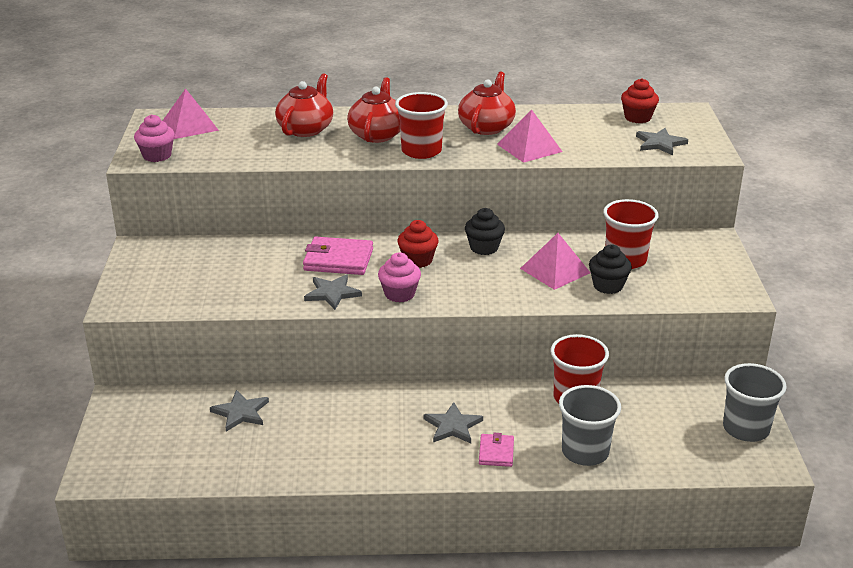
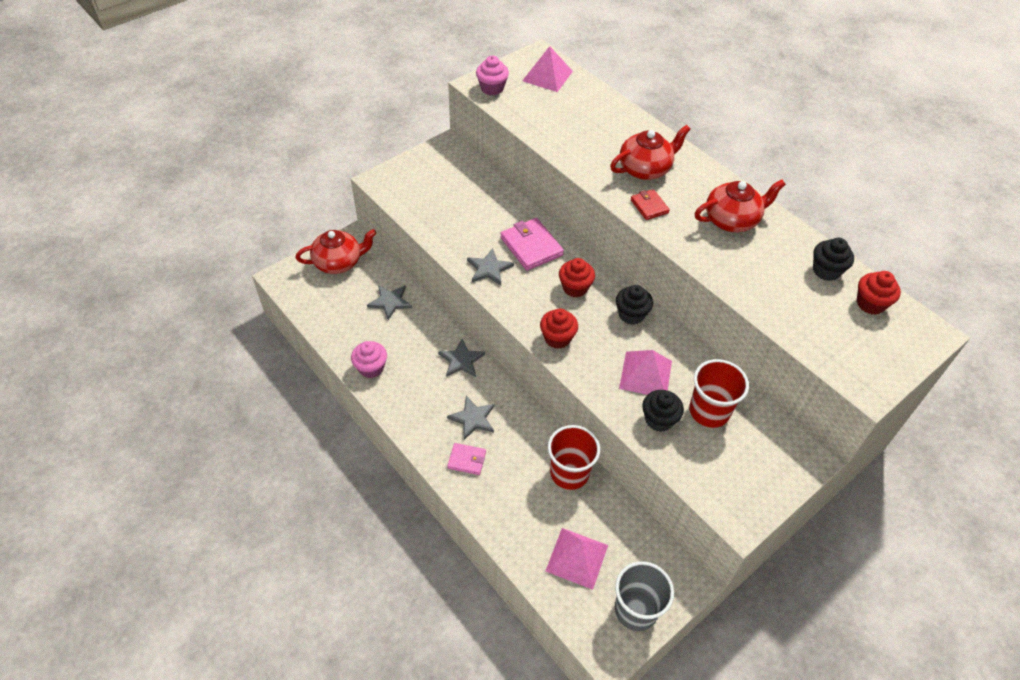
camera: 50 degrees right, 20 degrees up
red teapot [275,74,333,137] -> red teapot moved to [295,229,377,274]
pink cupcake [378,252,421,302] -> pink cupcake moved to [351,341,387,378]
red cup [395,92,448,159] -> red wallet [631,189,670,220]
pink wallet [479,433,514,467] -> pink wallet turned 45 degrees clockwise [447,443,486,475]
pink pyramid [497,110,563,163] -> pink pyramid moved to [546,528,608,590]
grey cup [559,385,621,466] -> none
grey star [636,128,688,155] -> grey star moved to [438,339,485,377]
none -> red cupcake [540,309,578,349]
none -> black cupcake [813,238,854,281]

